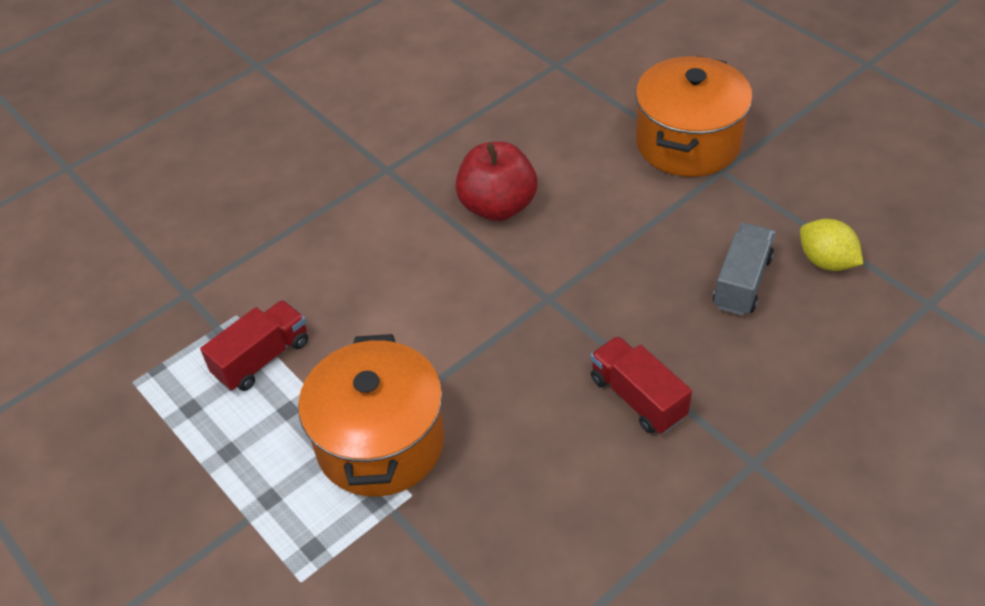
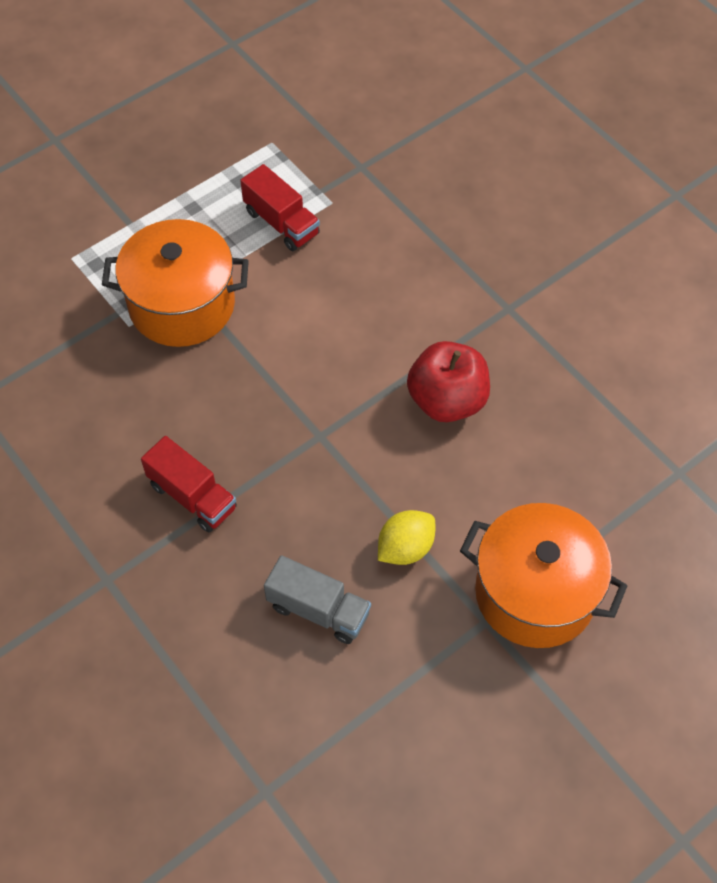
camera: 90 degrees right, 10 degrees up
red truck [591,336,692,434] -> red truck turned 75 degrees clockwise [141,436,237,533]
yellow lemon [800,219,863,271] -> yellow lemon moved to [378,510,435,565]

